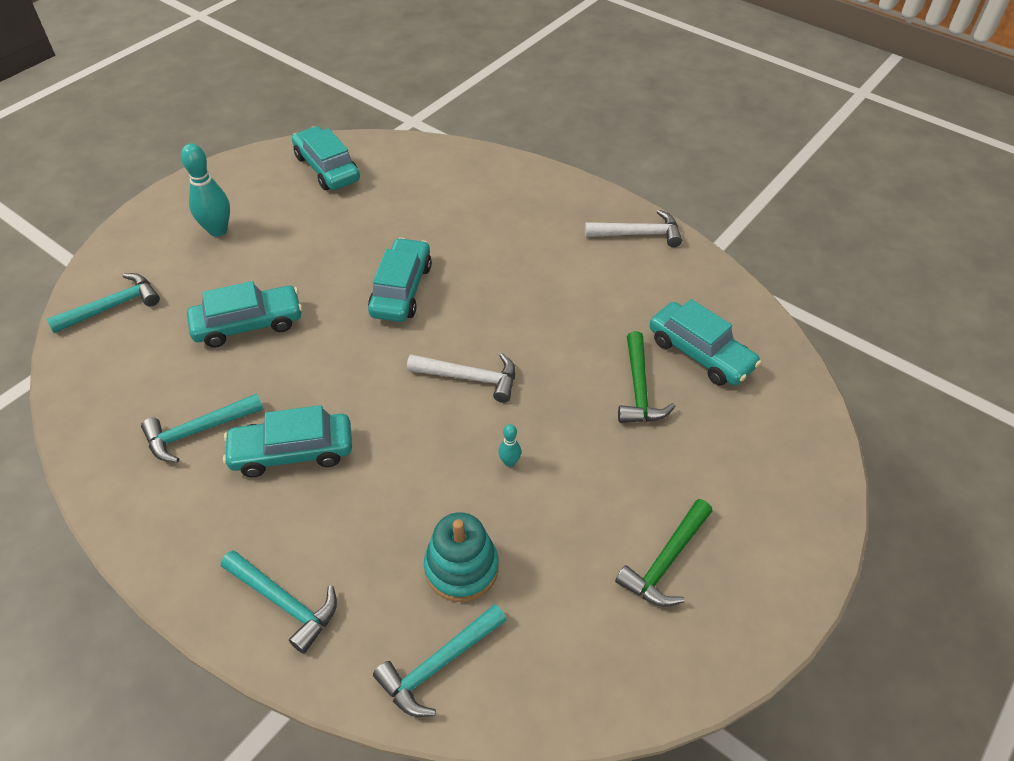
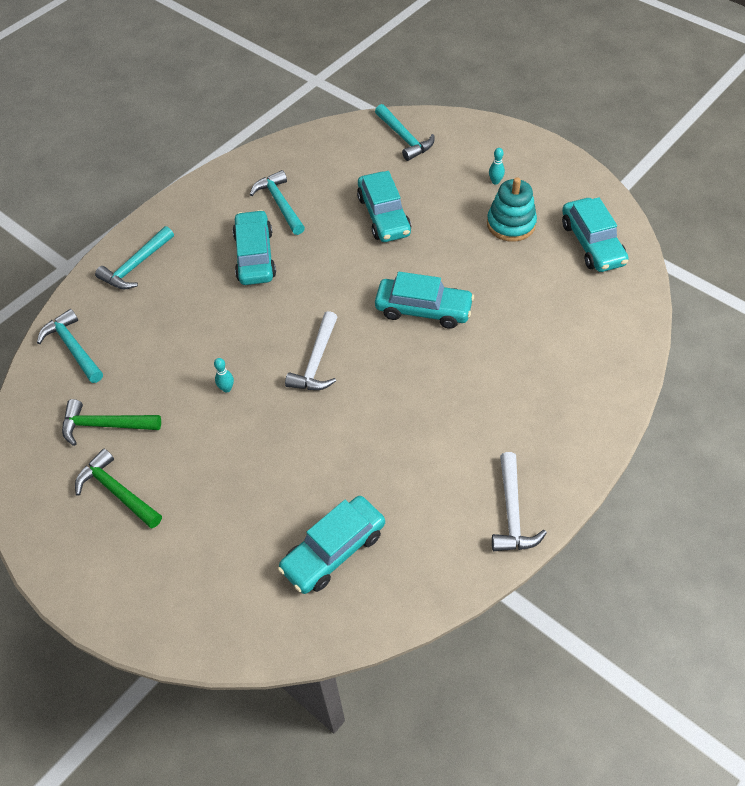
camera: 95 degrees right, 5 degrees up
turquoise bowling pin [181,144,230,237] -> turquoise bowling pin [489,148,505,184], size x0.48
turquoise car [292,126,360,190] -> turquoise car turned 105 degrees clockwise [562,197,629,272]
turquoise stacking toy [424,512,499,602] -> turquoise stacking toy moved to [487,177,537,242]
green hammer [618,331,675,423] -> green hammer moved to [62,399,161,446]

